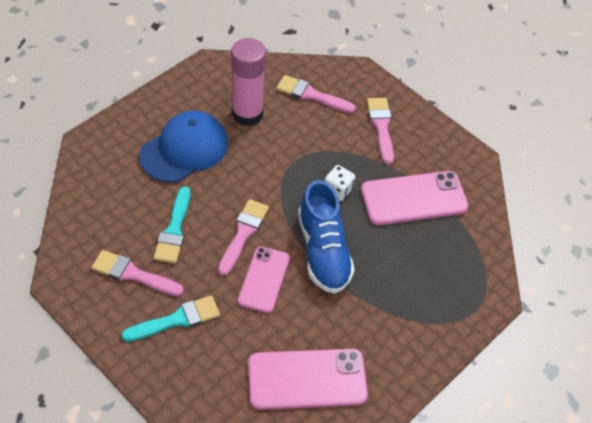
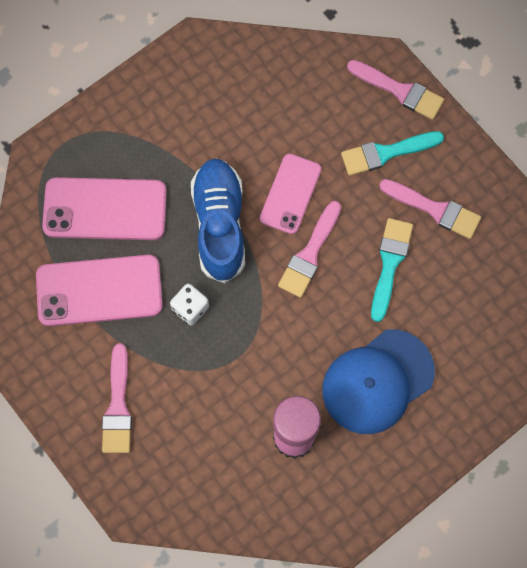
camera: 170 degrees left, 20 degrees up
pink phone [248,349,368,410] -> pink phone moved to [42,177,167,240]
pink brush [276,75,356,113] -> pink brush moved to [347,60,444,120]

